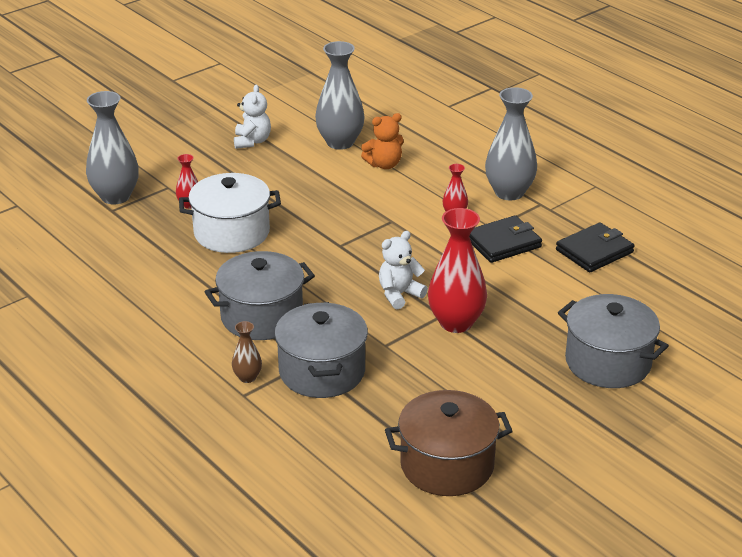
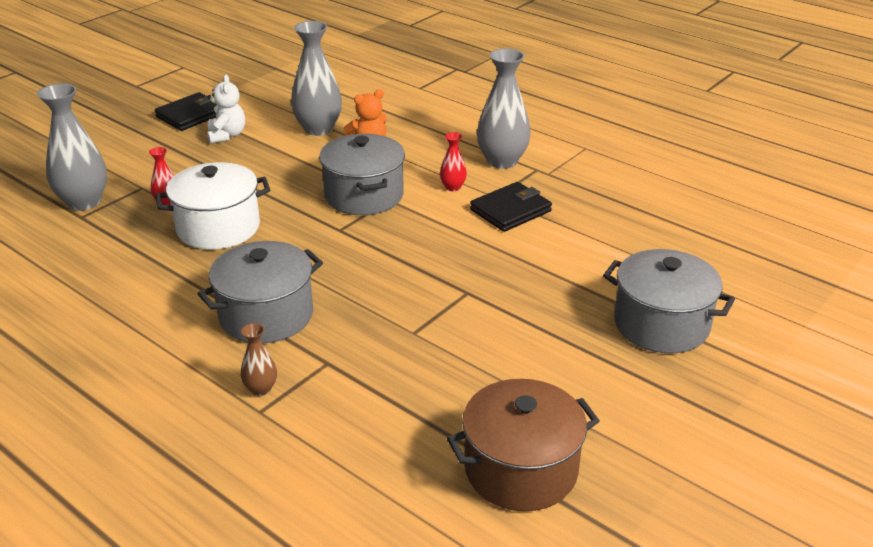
camera: 10 degrees left, 0 degrees up
grey pot [274,302,368,398] -> grey pot moved to [319,134,405,215]
white teddy bear [379,231,428,309] -> none
red vase [428,208,487,333] -> none
black wallet [556,222,635,272] -> black wallet moved to [155,92,217,131]

